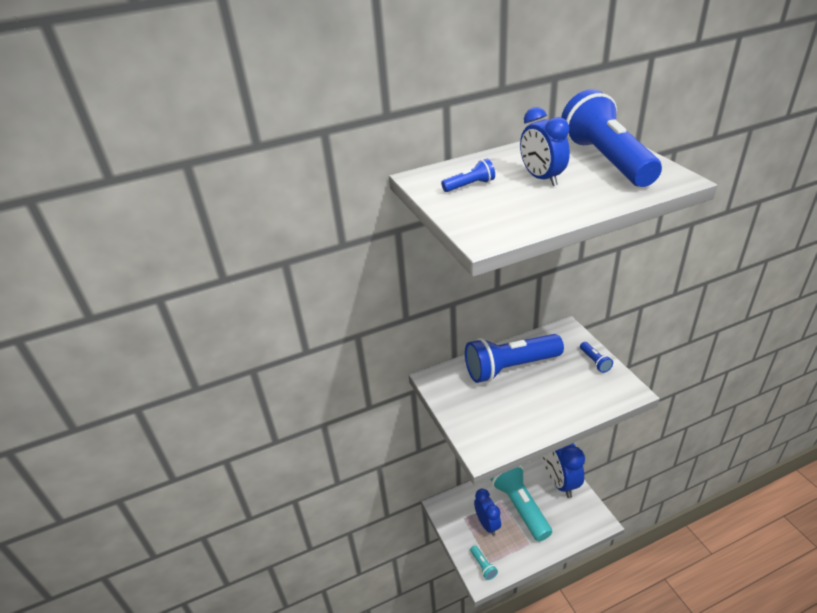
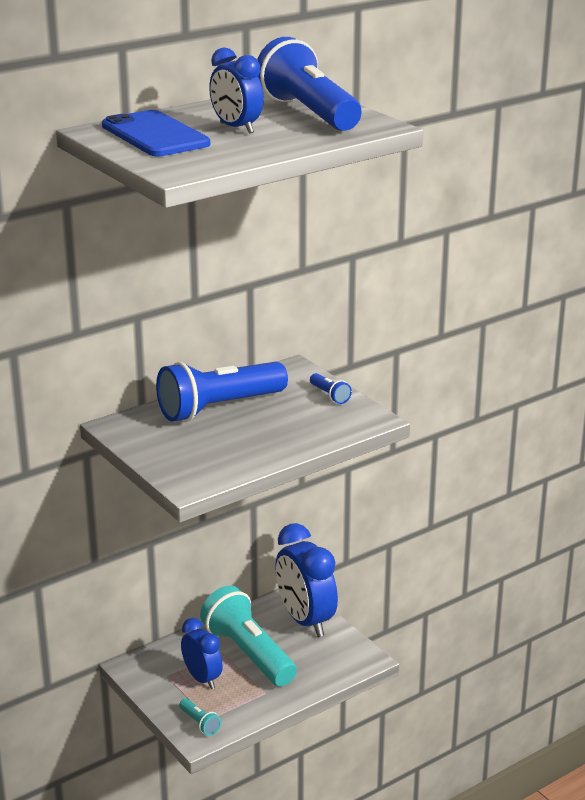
camera: 15 degrees left, 10 degrees down
blue flashlight [441,159,495,192] -> blue phone [102,110,210,156]

